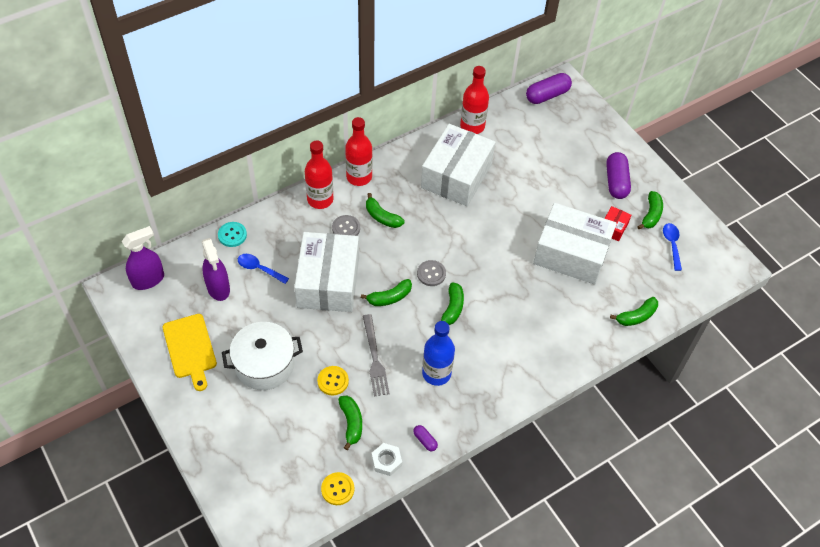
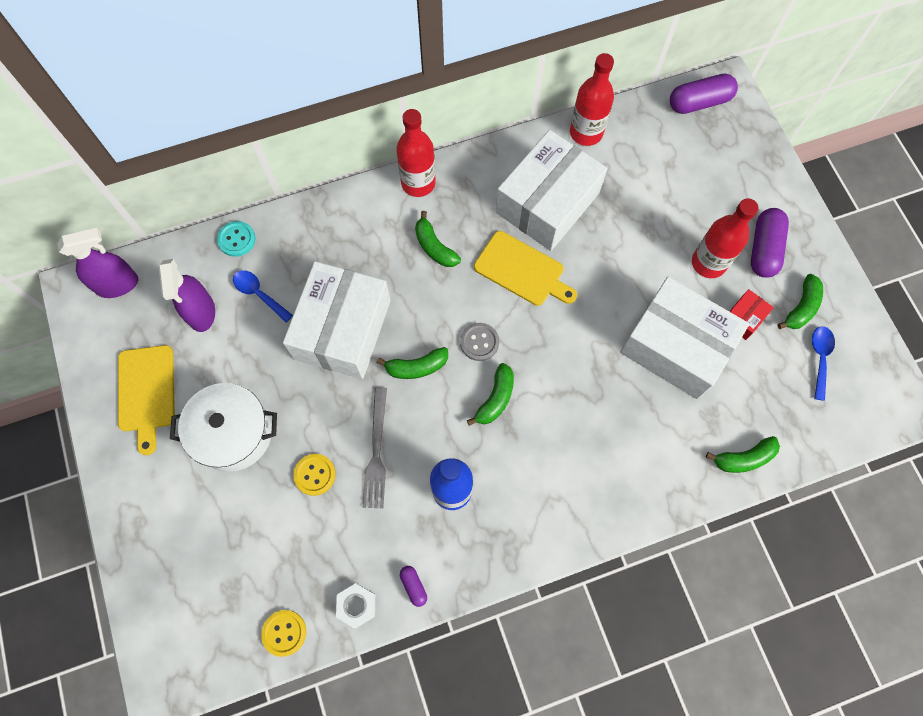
camera: 15 degrees right, 15 degrees up
red bottle [305,140,333,209] -> red bottle moved to [692,198,759,278]
grey button [332,215,360,236] -> none
green banana [338,396,362,450] -> none
none -> yellow cutting board [474,231,577,306]

